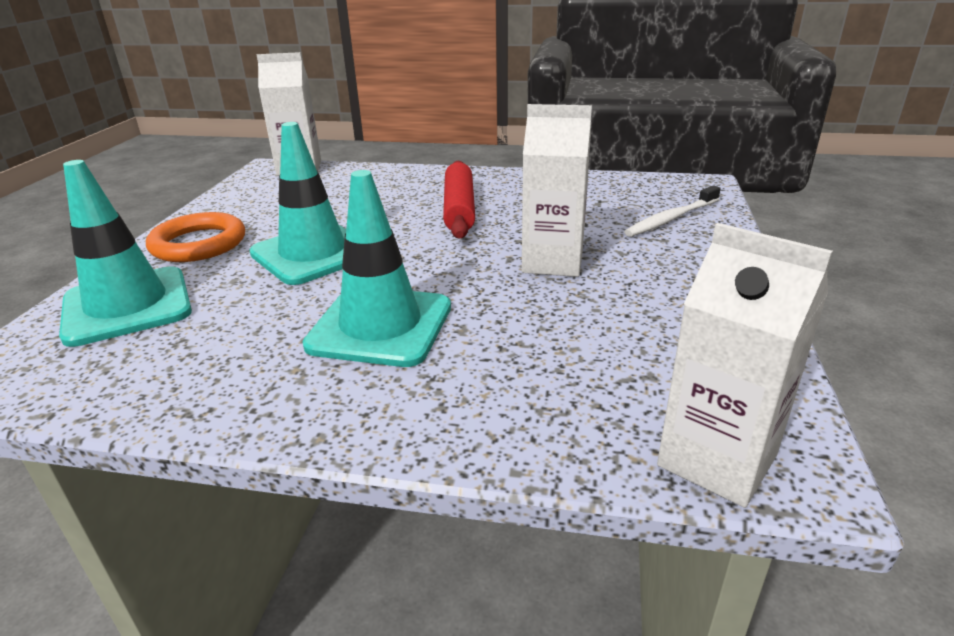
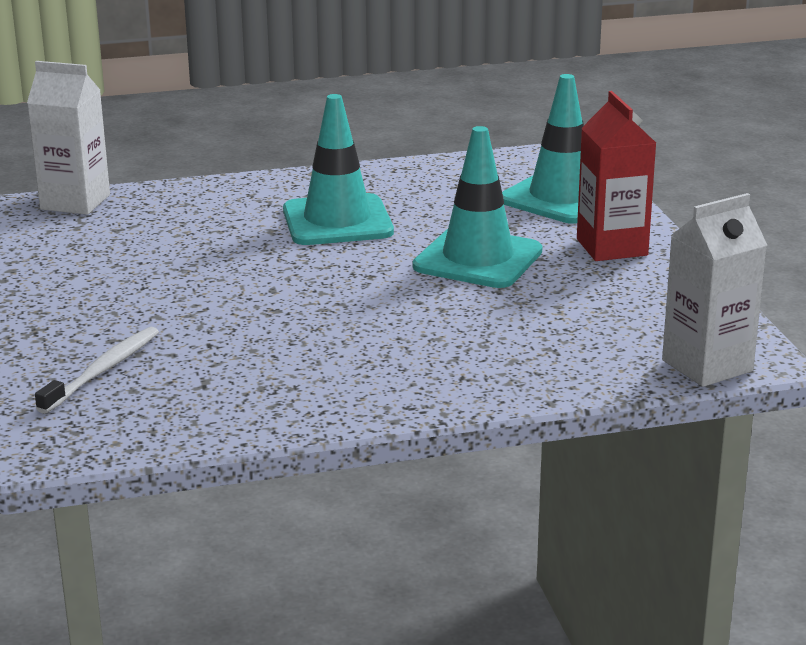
camera: 155 degrees right, 5 degrees down
orange ring [146,212,245,262] -> red carton [577,91,656,261]
red rolling pin [443,161,475,239] -> none
white carton [522,104,592,277] -> none

